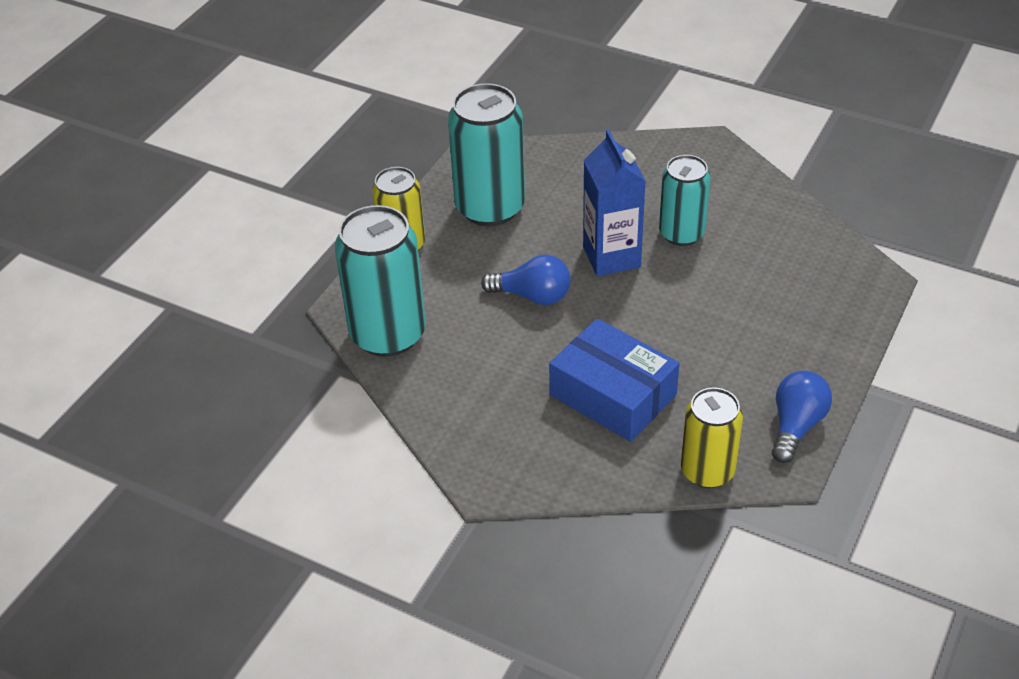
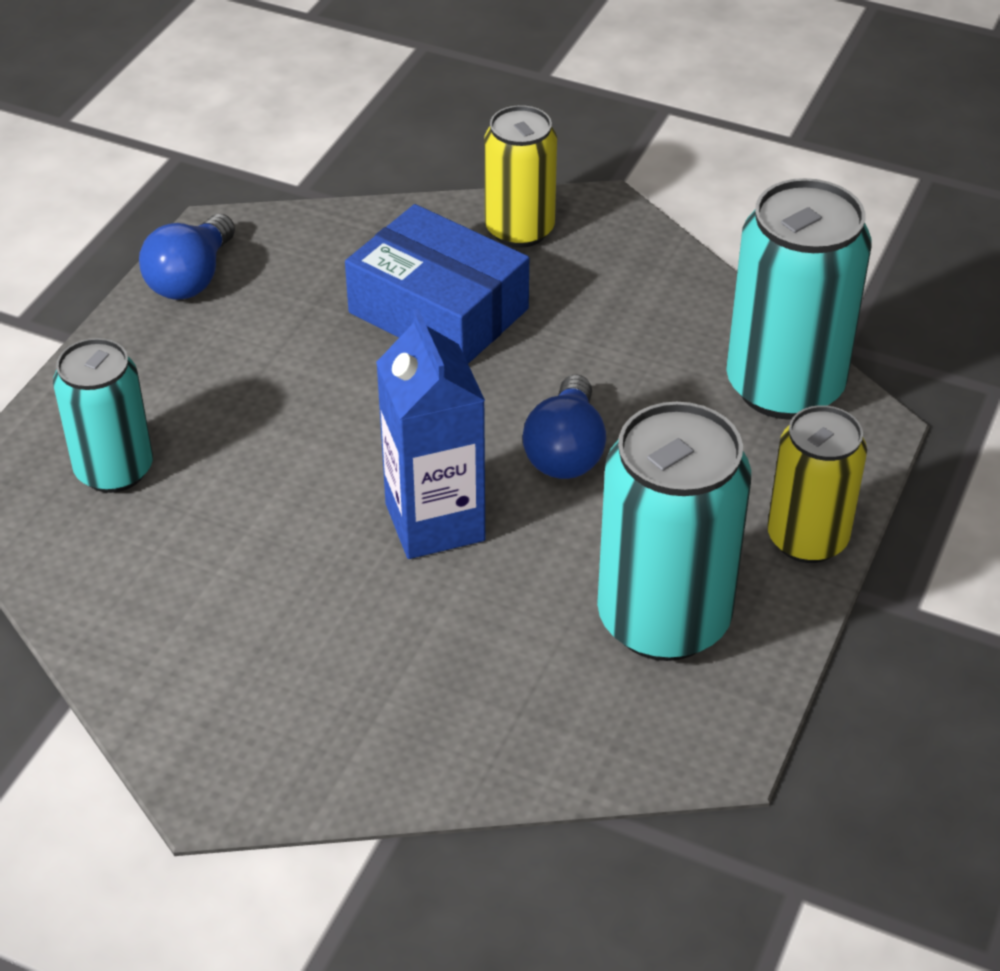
camera: 175 degrees right, 0 degrees up
blue light bulb [481,255,571,305] -> blue light bulb turned 90 degrees counterclockwise [522,375,606,479]
turquoise can [659,155,711,246] -> turquoise can moved to [53,338,153,493]
yellow can [681,387,743,488] -> yellow can moved to [484,105,557,248]

